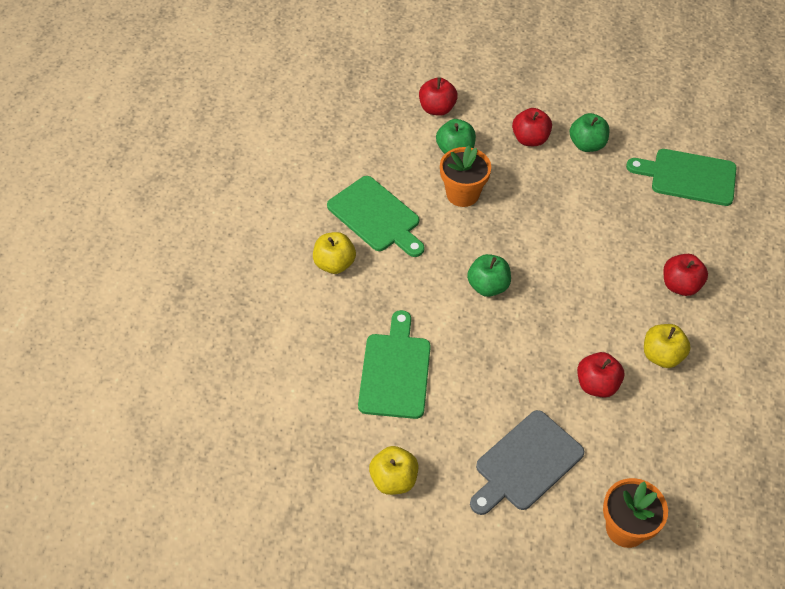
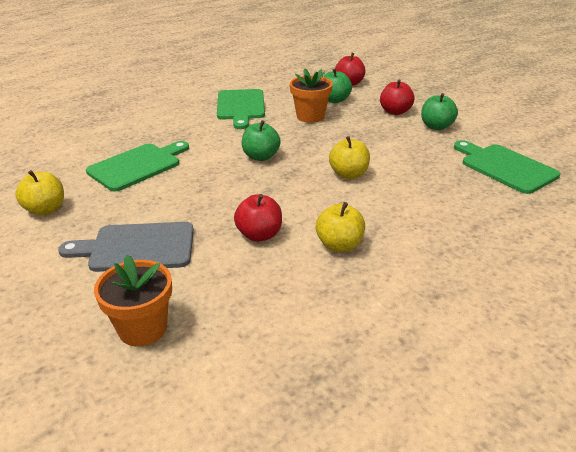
camera: 40 degrees right, 20 degrees down
yellow apple [313,232,356,274] -> yellow apple moved to [329,136,370,179]
red apple [663,254,708,296] -> none

